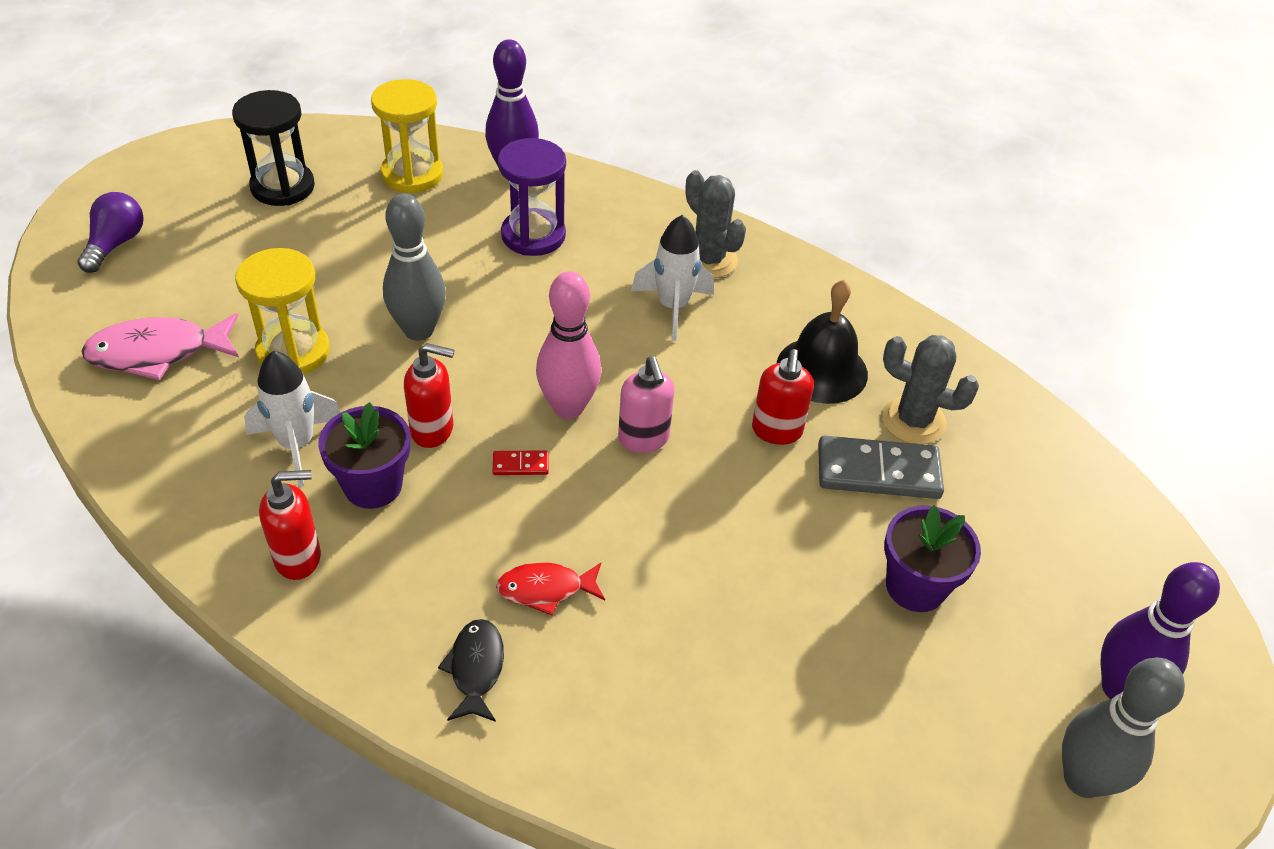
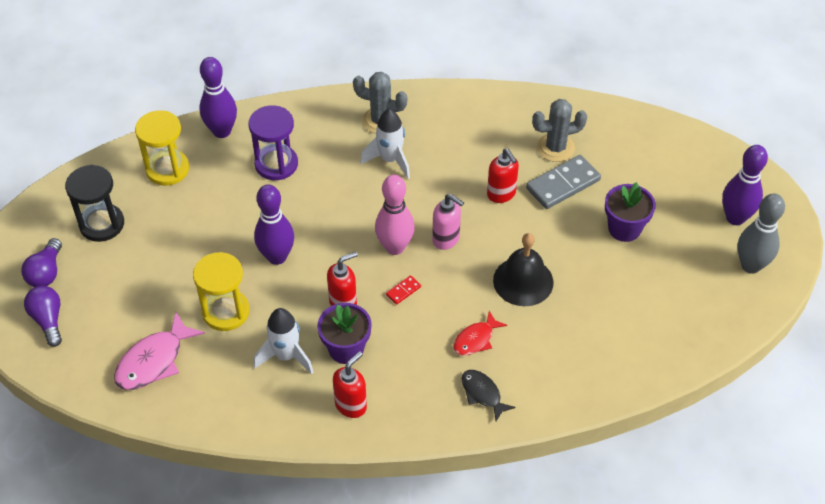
camera: 35 degrees left, 5 degrees up
grey bowling pin [383,194,446,341] -> purple bowling pin [254,184,294,265]
black bell [777,280,868,404] -> black bell moved to [493,233,554,306]
none -> purple light bulb [21,238,62,287]

